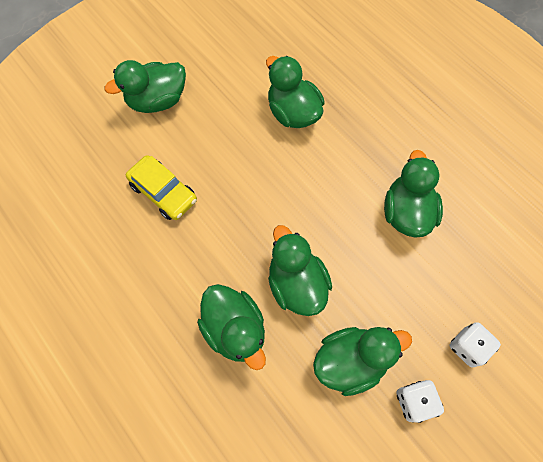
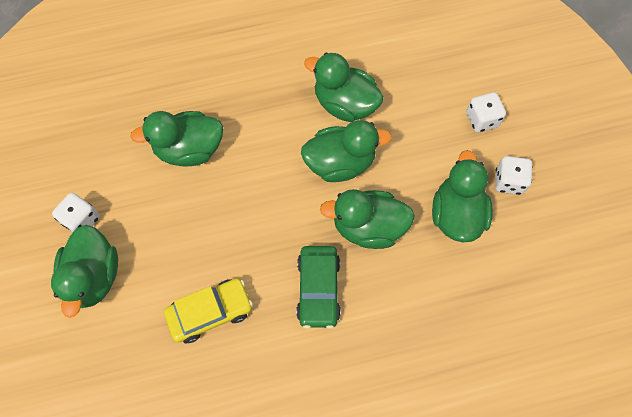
camera: 65 degrees left, 0 degrees up
green duck [197,284,266,370] -> green duck moved to [301,120,392,182]
none -> white dice [52,193,100,233]
none -> green car [296,246,341,329]

